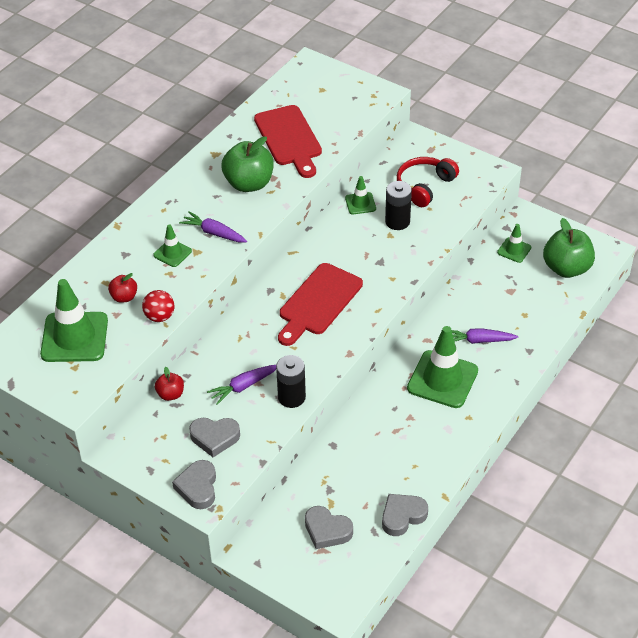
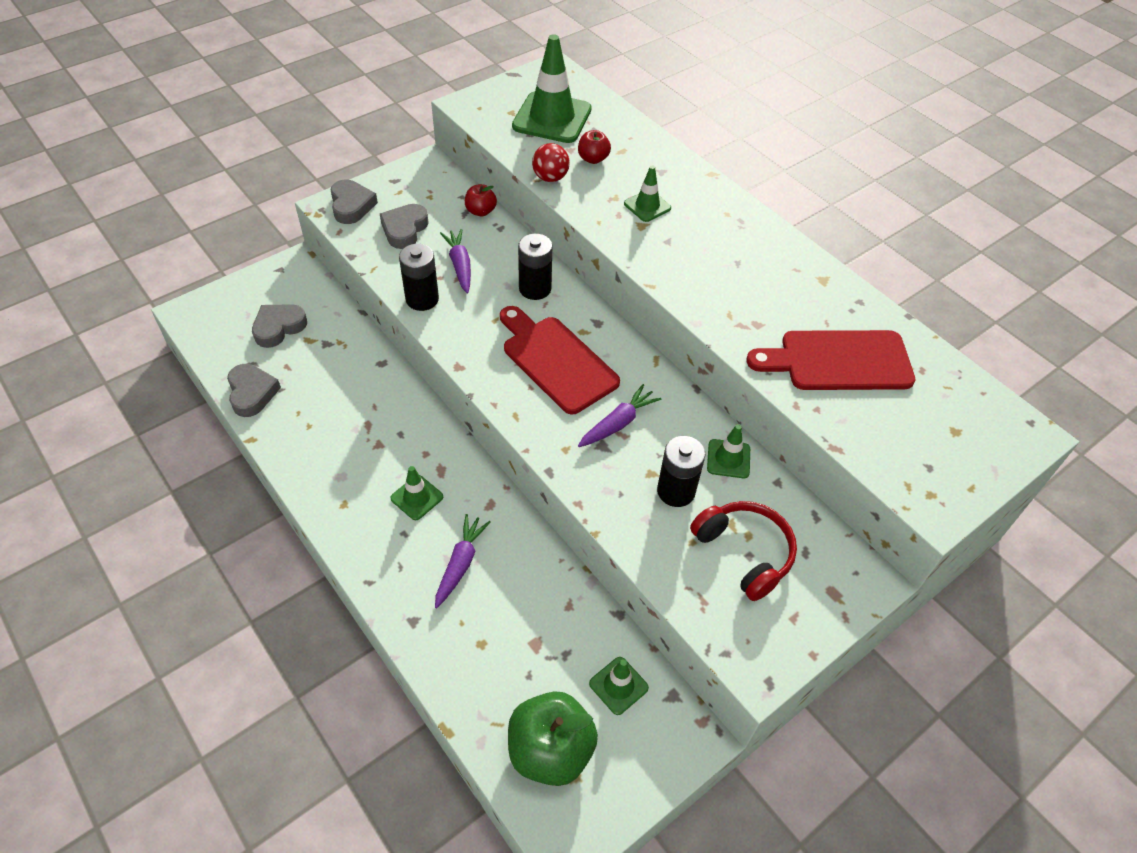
camera: 105 degrees right, 5 degrees up
grey heart [172,460,216,509] -> grey heart turned 60 degrees clockwise [331,179,378,224]
purple carrot [179,211,247,242] -> purple carrot moved to [578,384,661,447]
green apple [222,136,273,192] -> none
green traffic cone [407,326,478,408] -> green traffic cone [390,466,443,520], size x0.50
none -> black battery [518,234,552,300]

